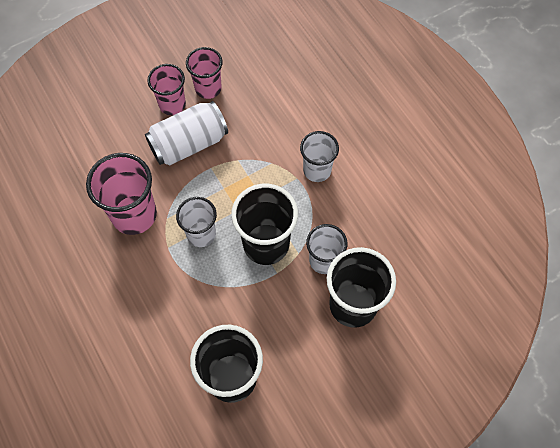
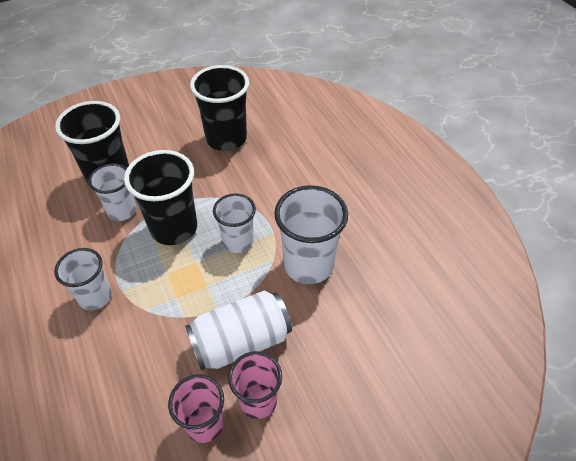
camera: 175 degrees left, 15 degrees down
pink cup [86,153,157,235] -> white cup [274,185,348,284]

